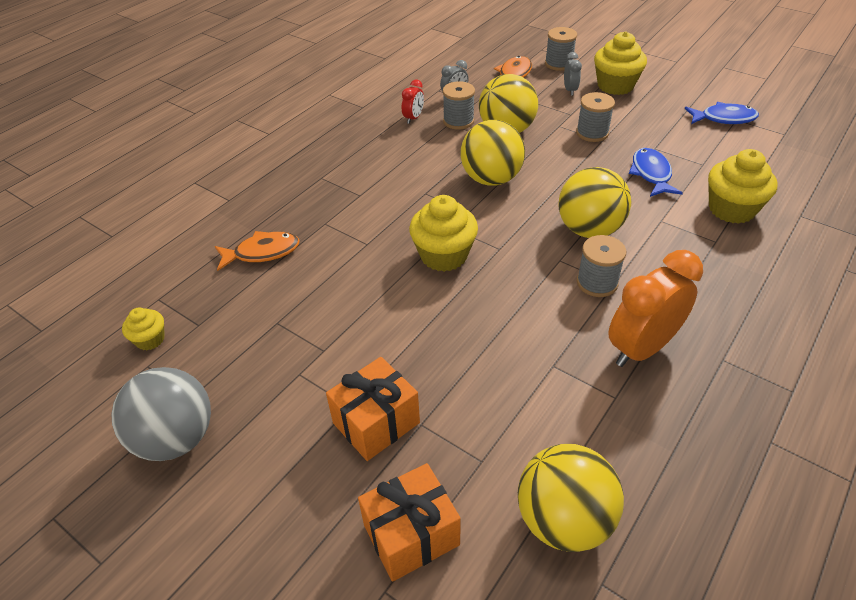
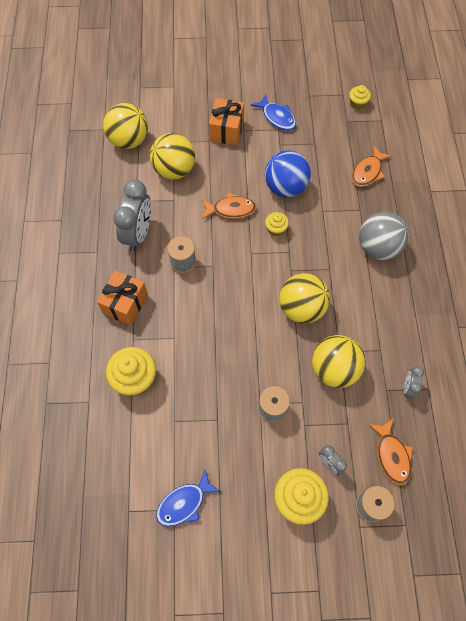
camera: 140 degrees right, 20 degrees up
grey ball [111,367,211,461] -> grey ball moved to [359,212,409,260]
orange gift [358,463,461,582] -> orange gift moved to [97,271,148,325]
red clock [402,80,424,124] -> none
yellow cupcake [409,195,478,272] -> yellow cupcake [265,212,289,236], size x0.54
grey spool [443,81,475,130] -> none
yellow ball [558,167,631,238] -> yellow ball moved to [150,133,195,180]
orange clock [608,250,703,367] -> grey clock [113,180,151,251]
blue fish [629,148,683,197] -> blue fish moved to [251,95,296,130]
none -> orange fish [202,192,256,220]
none -> blue ball [265,150,311,197]

